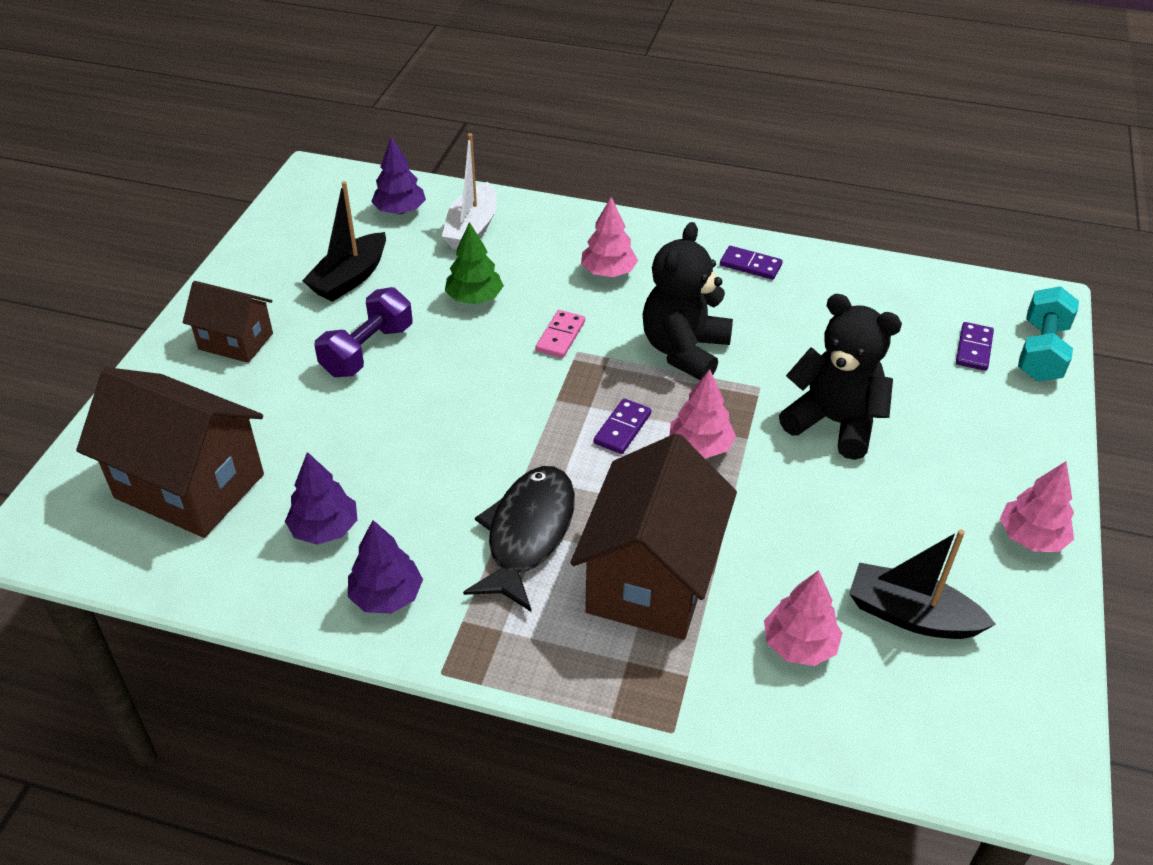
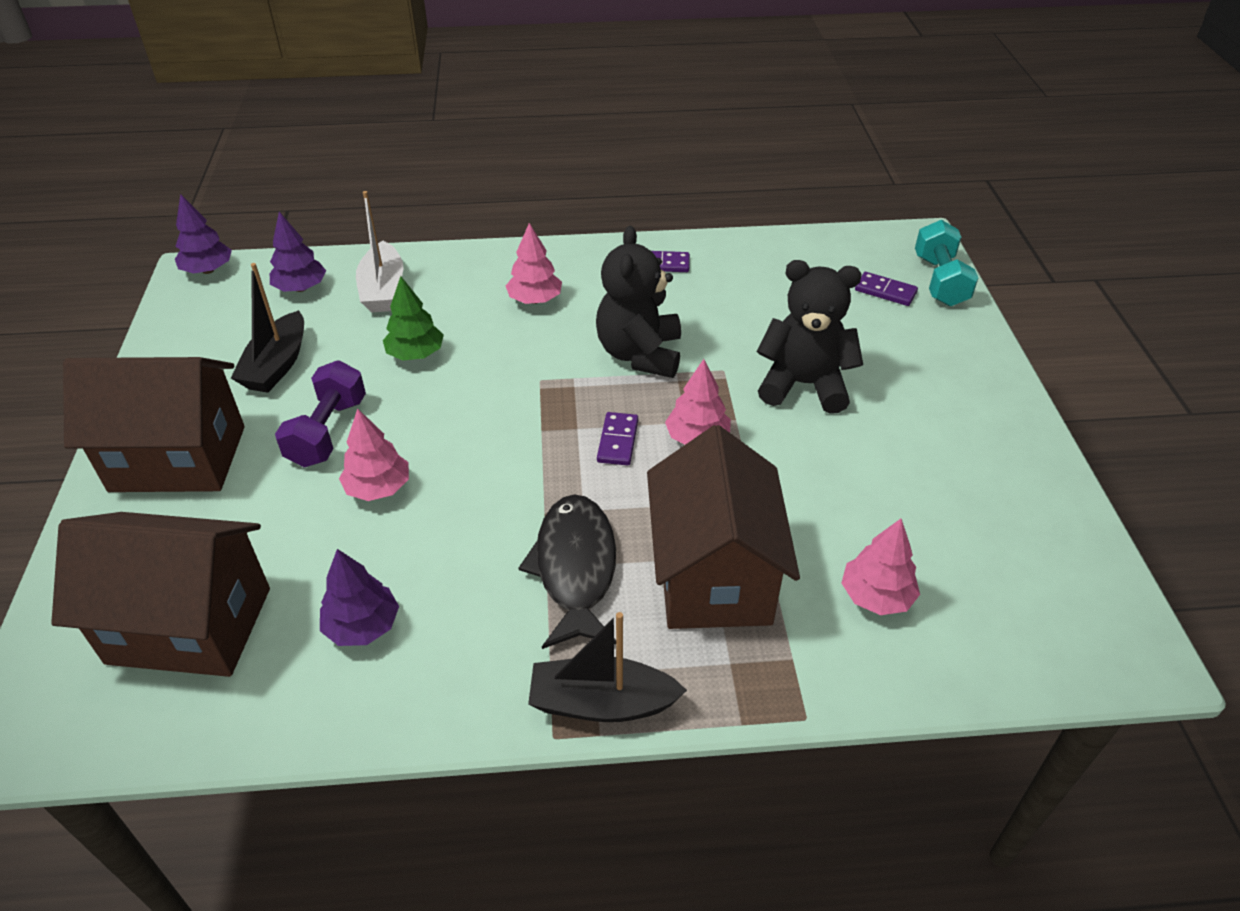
camera: 20 degrees left, 0 degrees up
brown house [183,281,273,363] -> brown house [63,357,245,492], size x1.75
purple tree [348,520,423,614] -> purple tree moved to [175,194,232,274]
pink domino [536,310,585,358] -> none
black boat [849,530,996,639] -> black boat moved to [528,612,687,722]
purple domino [956,322,994,371] -> purple domino turned 60 degrees counterclockwise [855,272,918,306]
pink tree [1000,461,1074,552] -> pink tree moved to [339,408,409,501]

